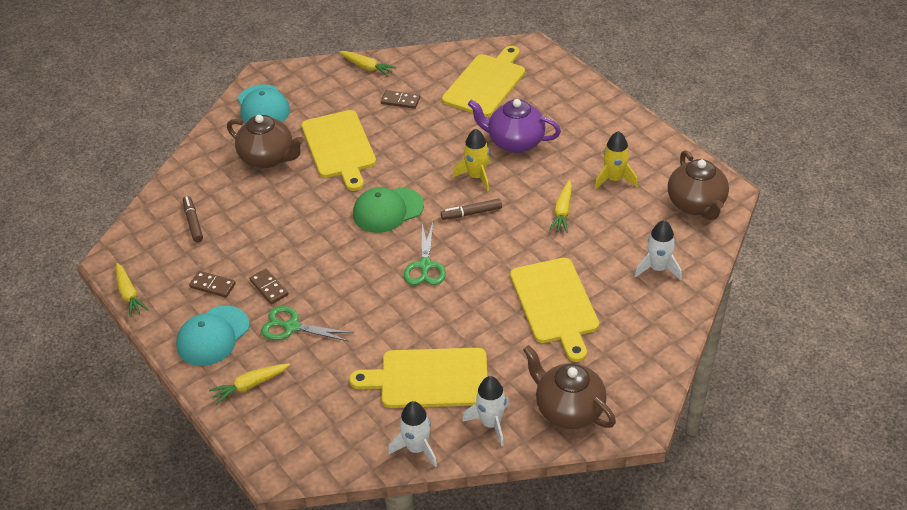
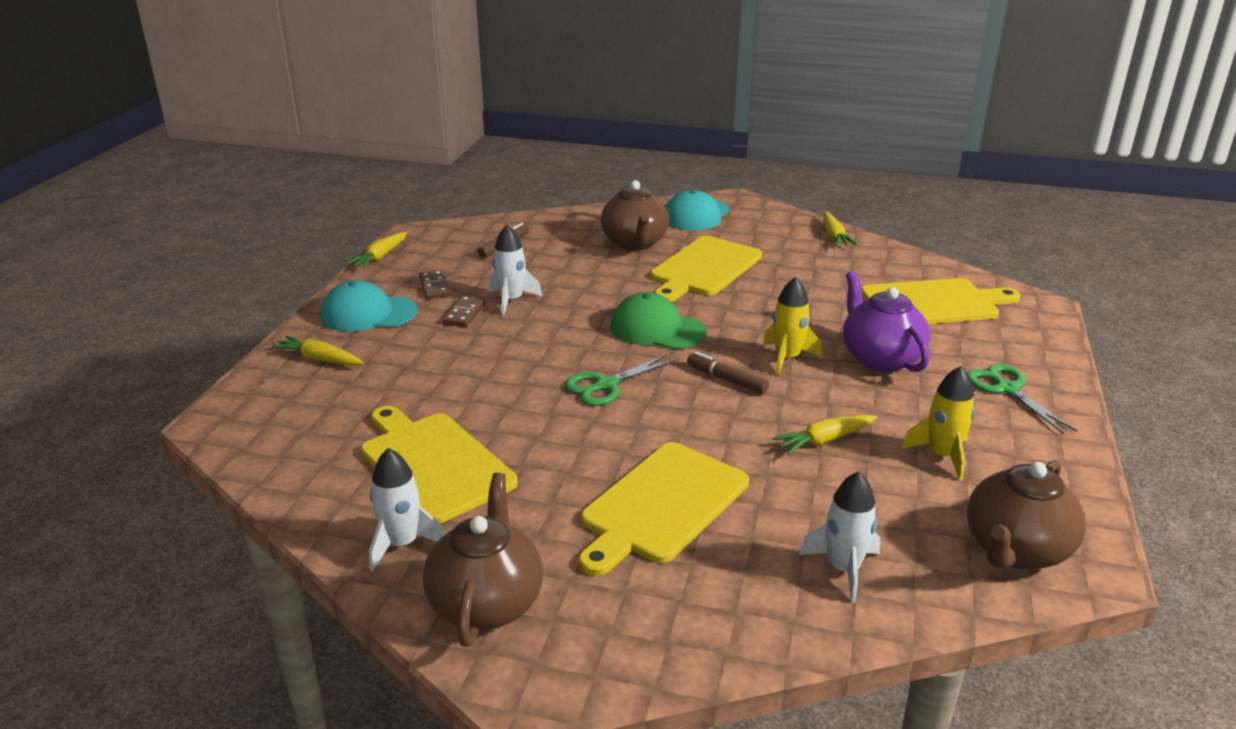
camera: 50 degrees right, 15 degrees down
green scissors [261,306,353,341] -> green scissors moved to [967,364,1077,434]
brown domino [381,90,420,109] -> none
white rocket [388,401,437,467] -> white rocket moved to [489,225,542,316]

